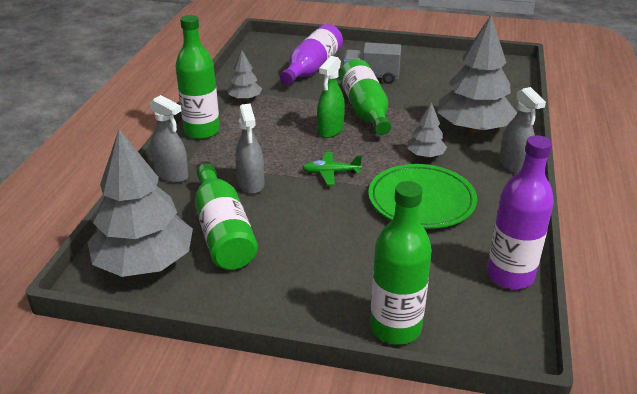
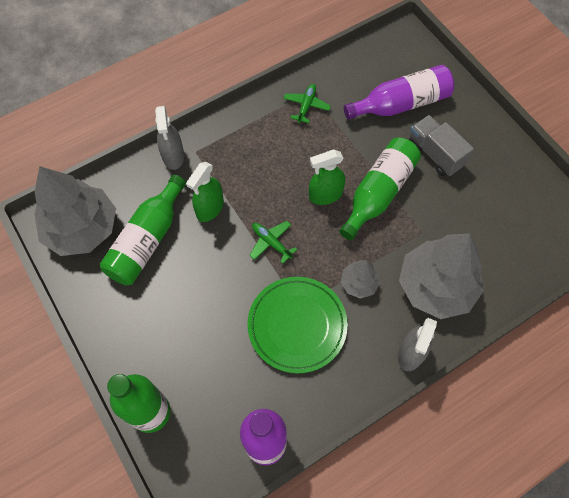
camera: 45 degrees right, 30 degrees up
green bottle [175,15,220,139] -> none
grey tree [227,50,262,101] -> green plane [283,84,331,123]
grey spray bottle [235,104,264,194] -> green spray bottle [186,162,224,222]

